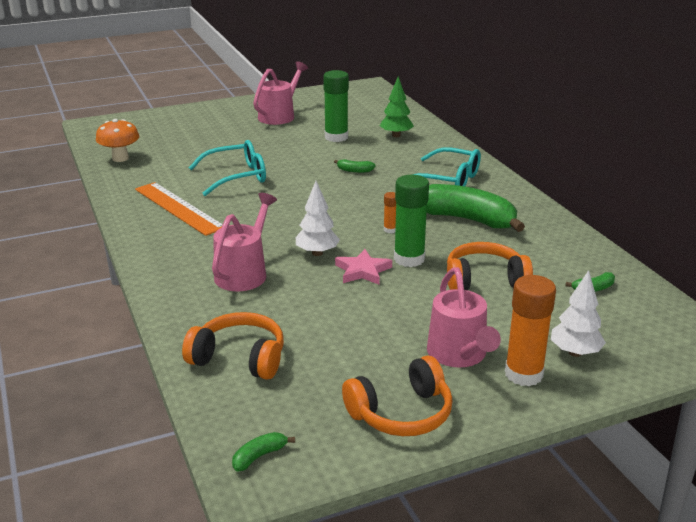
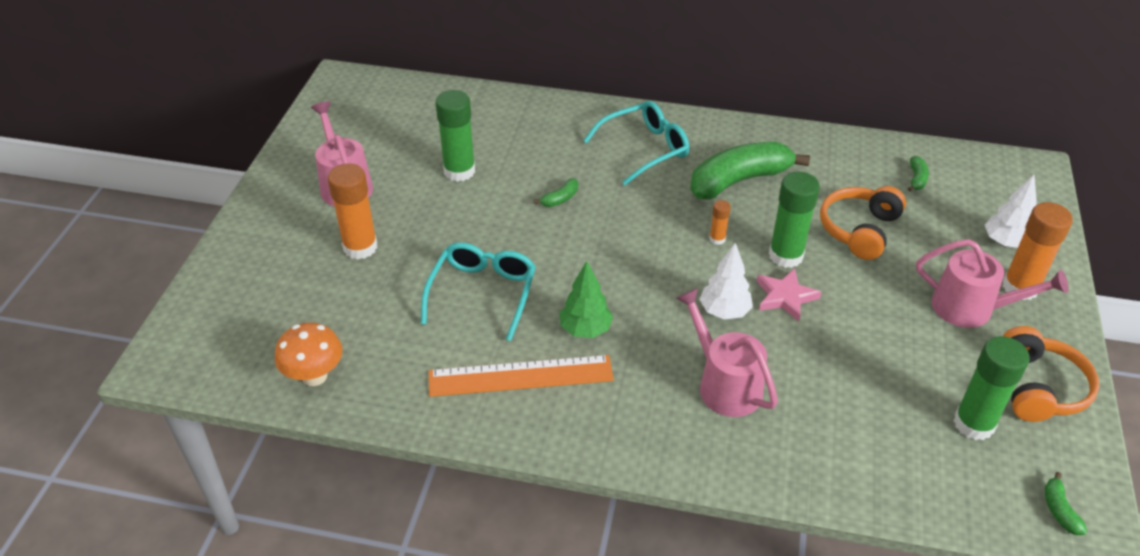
camera: 55 degrees left, 15 degrees up
orange headphones [182,312,284,380] -> none
green tree [380,76,414,137] -> green tree moved to [560,261,613,338]
none -> orange glue stick [328,163,378,259]
none -> green glue stick [954,336,1030,440]

